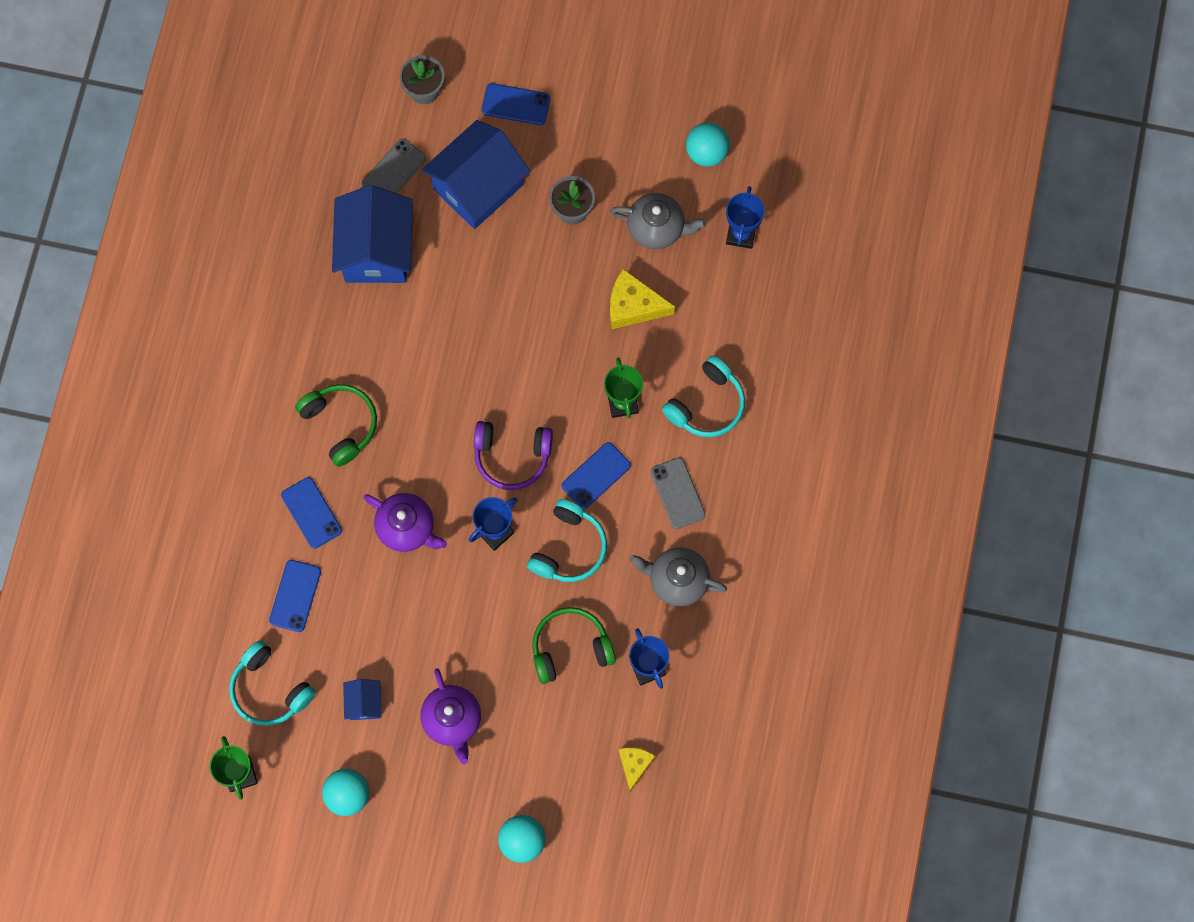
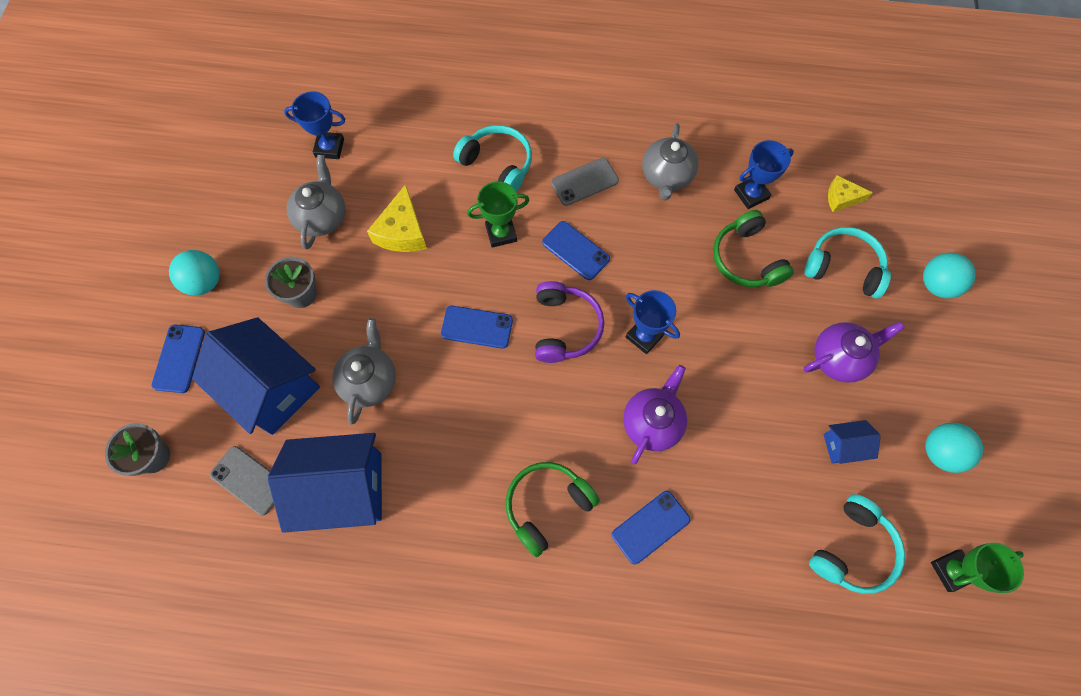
camera: 95 degrees left, 5 degrees down
blue phone [269,560,321,632] -> blue phone moved to [441,306,513,349]
turquoise headphones [527,499,607,582] -> turquoise headphones moved to [804,227,891,299]
turquoise ball [686,122,730,167] -> turquoise ball moved to [169,250,220,296]
none -> grey teapot [332,318,396,424]

